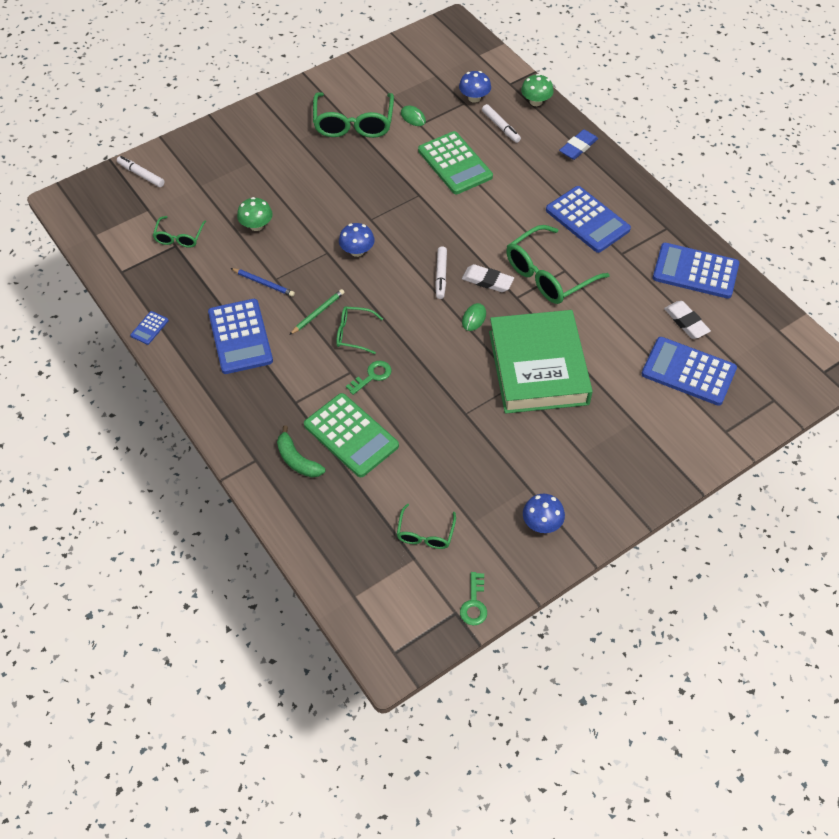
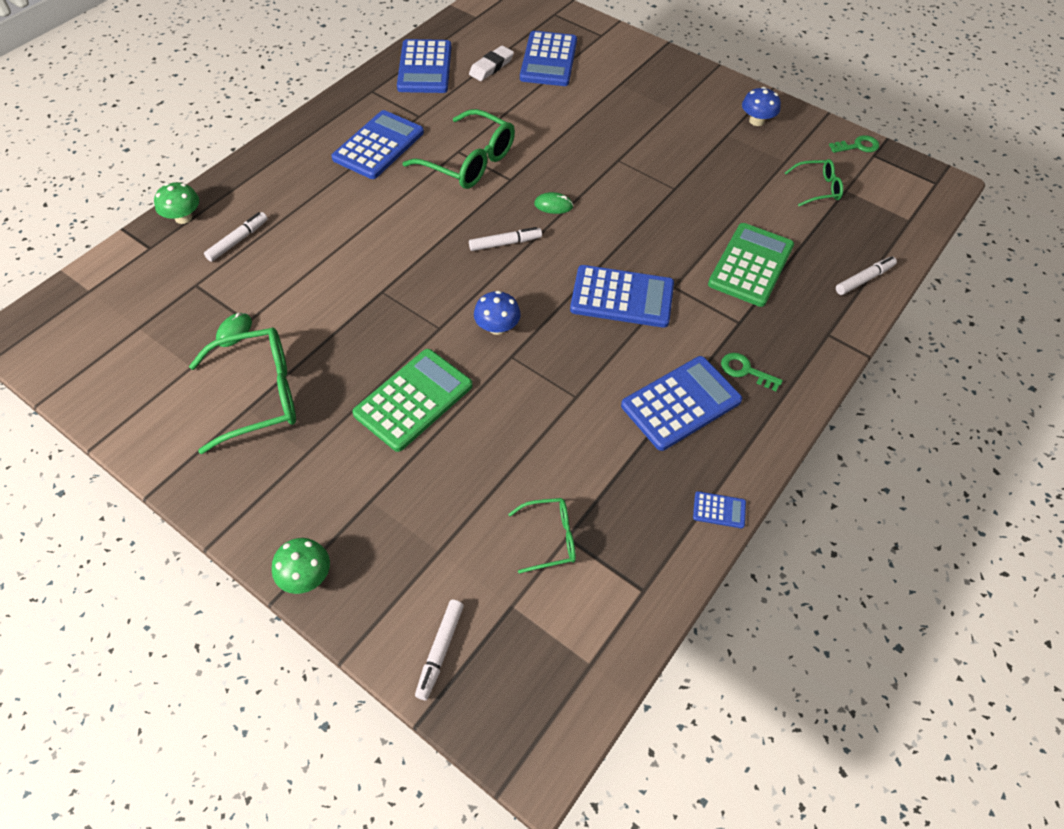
camera: 110 degrees left, 0 degrees up
blue pencil [231,268,295,297] -> none
green mushroom [237,197,273,231] -> green mushroom moved to [272,538,330,594]
green banana [277,426,325,478] -> none
green pencil [290,289,345,335] -> none
green glasses [336,306,383,354] -> blue calculator [570,265,674,328]
green key [346,361,392,395] -> green key moved to [721,353,783,391]
green calculator [418,131,493,194] -> green calculator moved to [352,349,473,452]
blue mushroom [459,71,491,103] -> none
white eraser [462,264,514,292] -> none
green book [489,310,593,414] -> none
blue eraser [559,129,598,160] -> none
none -> white marker [836,256,897,295]

